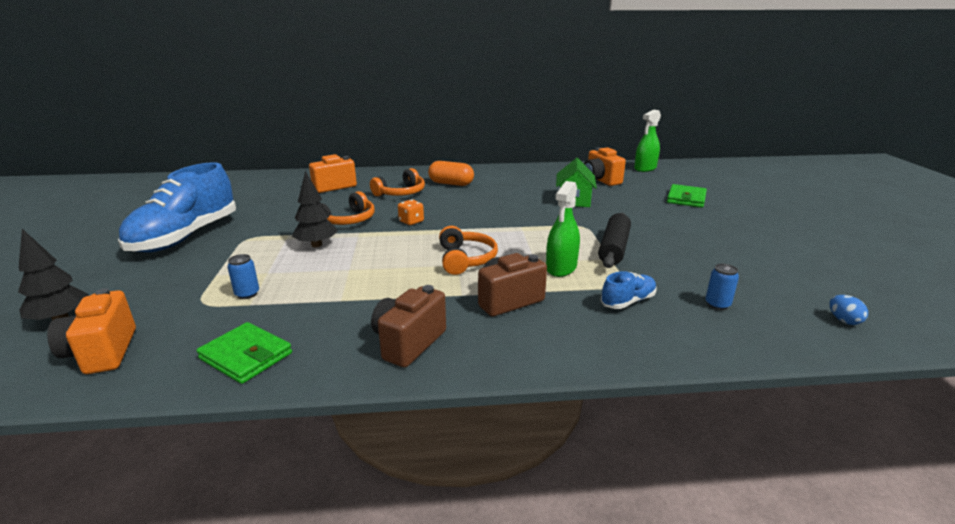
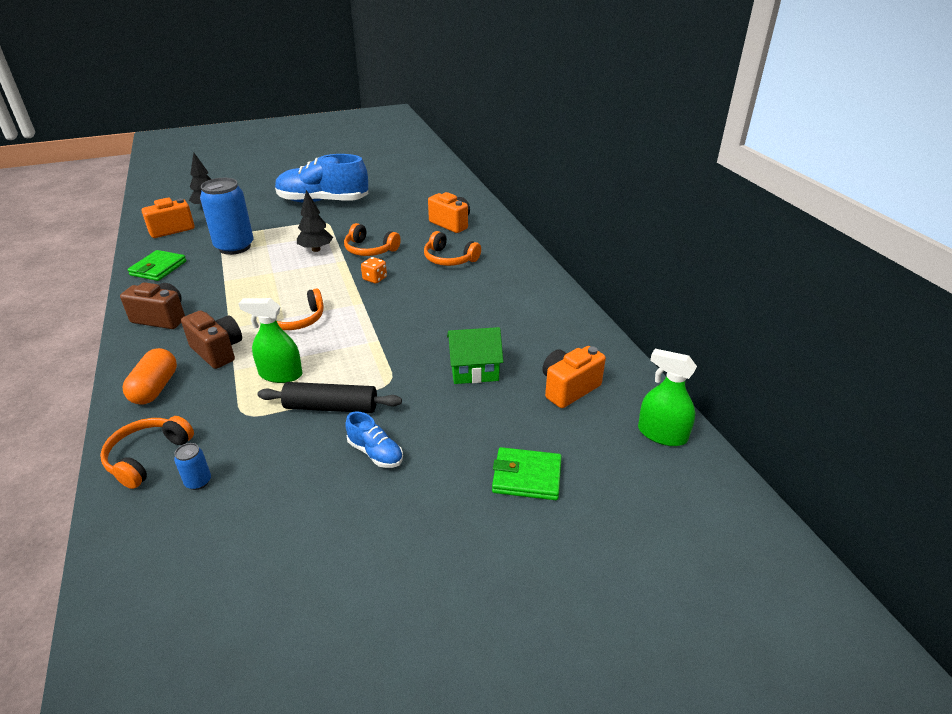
camera: 75 degrees right, 10 degrees up
blue can [227,254,259,299] -> blue can [200,178,254,255], size x2.41
orange capsule [428,161,474,186] -> orange capsule moved to [123,348,177,405]
blue shoe [601,271,657,309] -> blue shoe moved to [345,411,403,468]
blue egg [829,295,868,325] -> none
none -> orange headphones [100,416,194,489]

